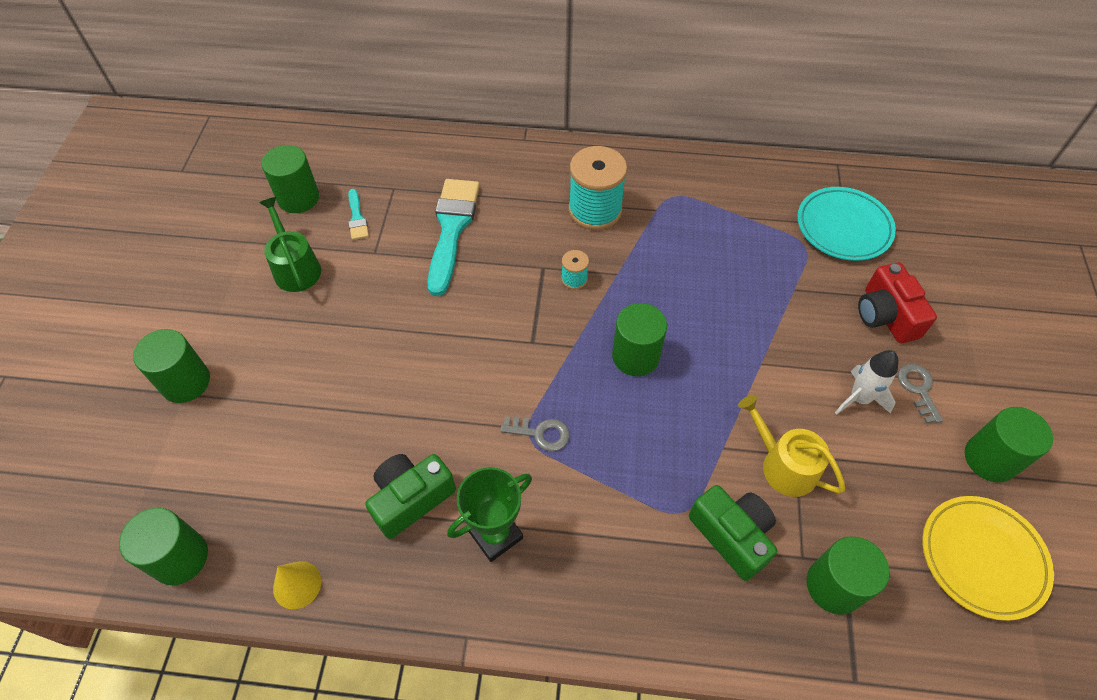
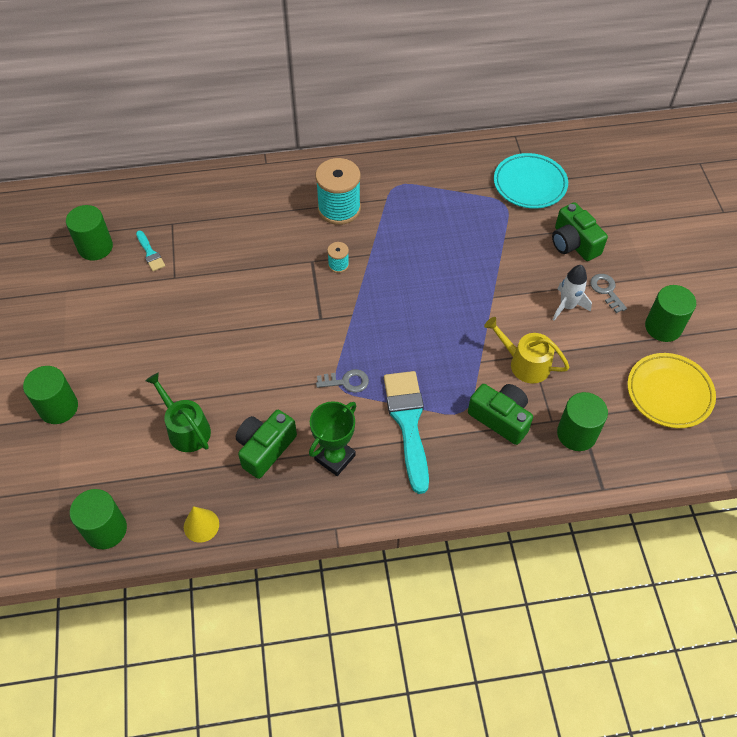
camera: 15 degrees left, 0 degrees up
green watering can [259,197,321,292] -> green watering can moved to [145,372,211,452]
turquoise brush [427,179,480,296] -> turquoise brush moved to [384,371,429,494]
green cylinder [612,303,667,376] -> none
red camera [858,262,937,343] -> green camera [552,202,608,261]

